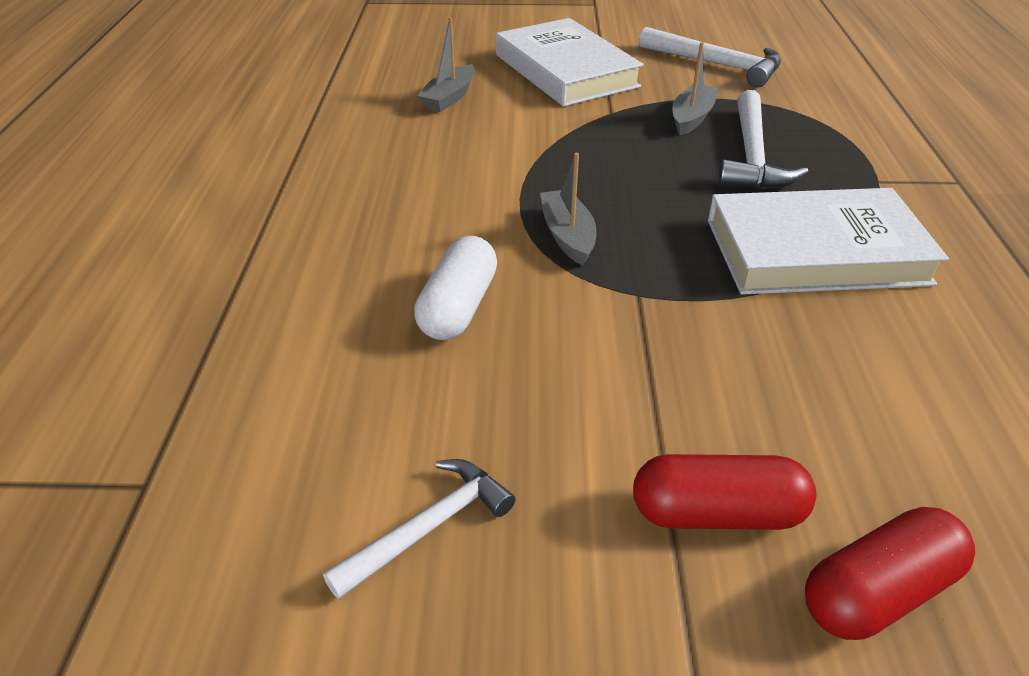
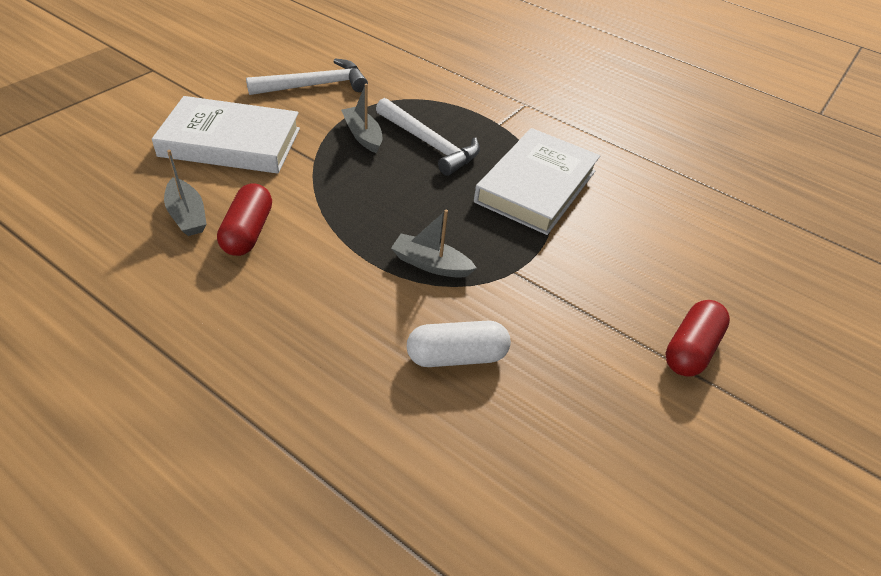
camera: 60 degrees left, 5 degrees up
white hammer [323,459,515,599] -> none
white capsule [414,236,497,340] -> white capsule turned 60 degrees counterclockwise [407,321,511,367]
red capsule [805,507,975,640] -> red capsule moved to [217,183,272,256]

